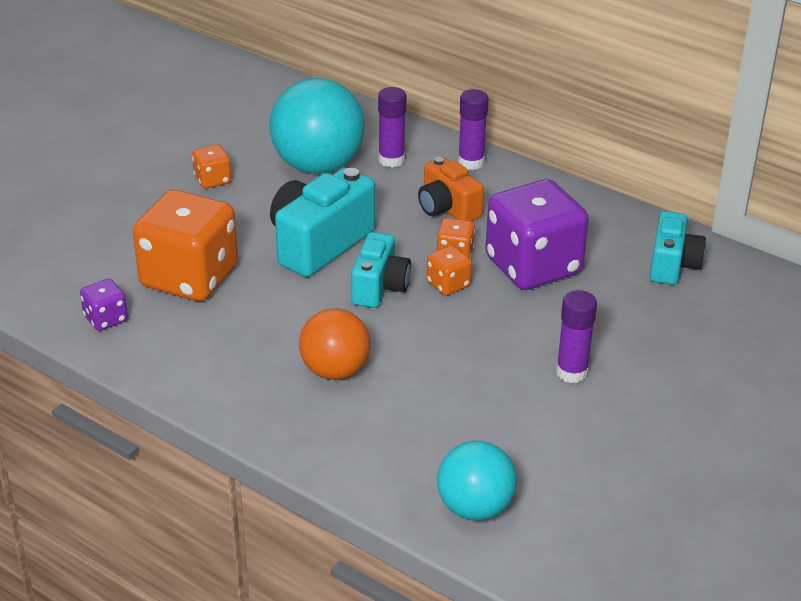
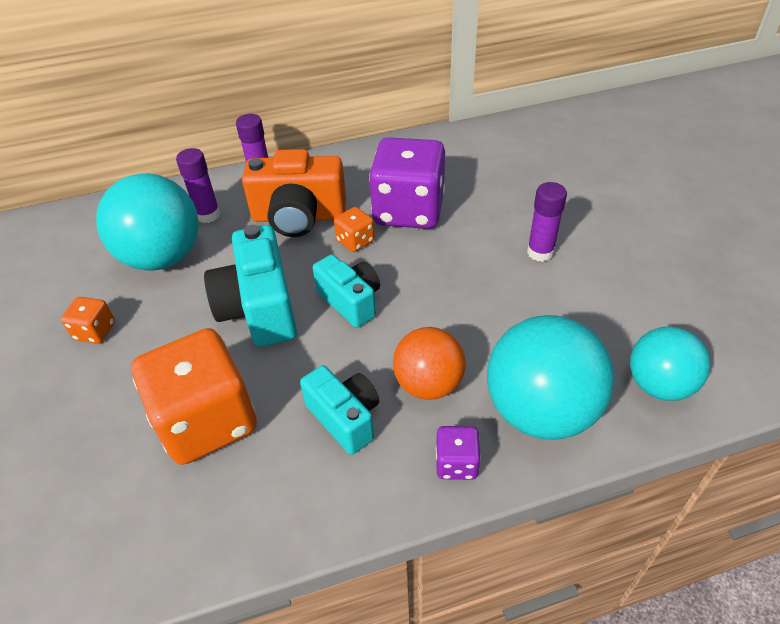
camera: 50 degrees left, 10 degrees up
purple dice [80,279,128,331] -> purple dice moved to [436,426,481,480]
orange camera [418,157,484,221] -> orange camera [242,149,346,237], size x1.56
orange dice [426,245,472,296] -> none
turquoise camera [650,211,706,285] -> turquoise camera moved to [300,365,379,455]
none -> turquoise ball [487,315,615,440]

